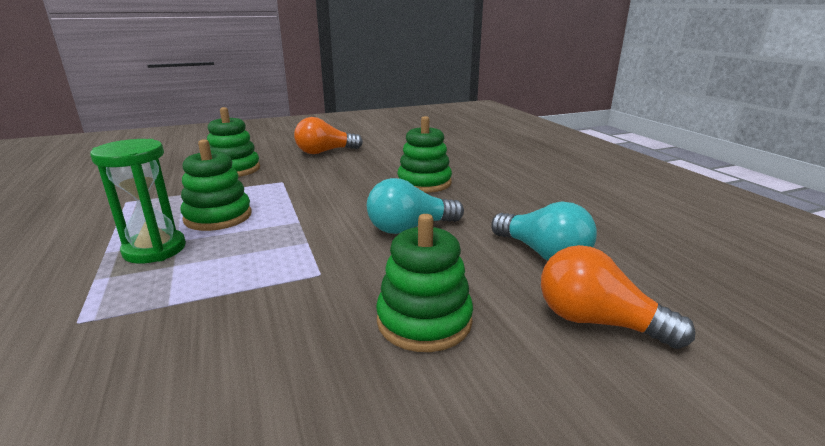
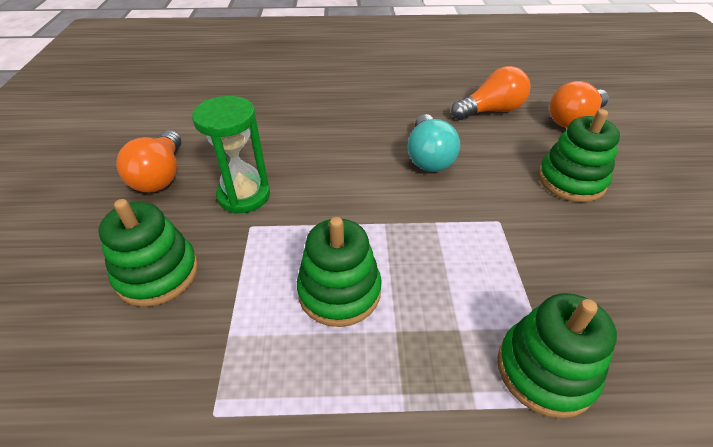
camera: 70 degrees left, 20 degrees up
green hourglass [90,139,186,264] -> green hourglass moved to [192,96,270,214]
green stacking toy [397,116,452,193] -> green stacking toy moved to [497,293,617,418]
turquoise light bulb [491,201,597,261] -> orange light bulb [451,66,530,120]

